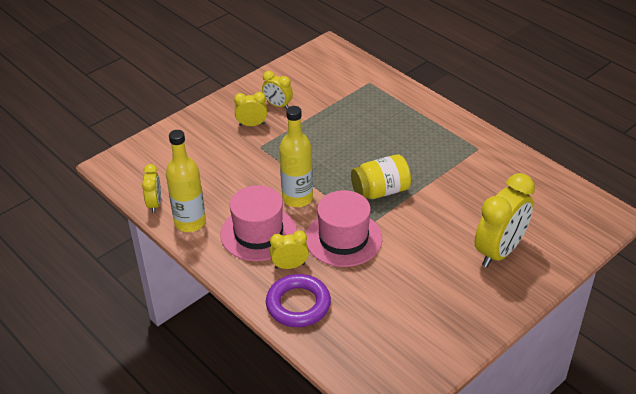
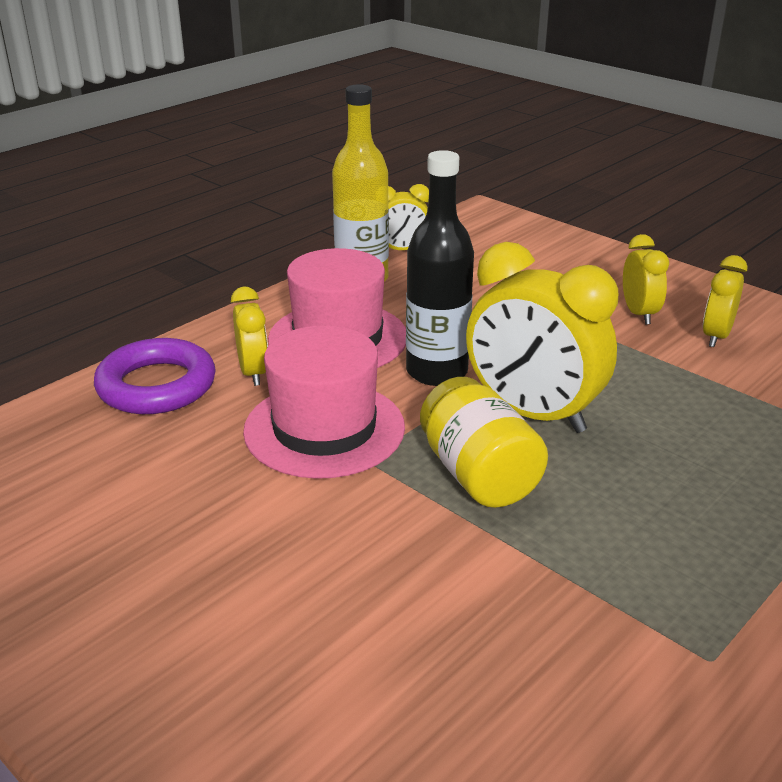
camera: 85 degrees right, 10 degrees down
yellow bottle [279,106,313,207] -> black bottle [406,150,474,386]
yellow clock [474,173,535,267] -> yellow clock moved to [466,242,618,433]

